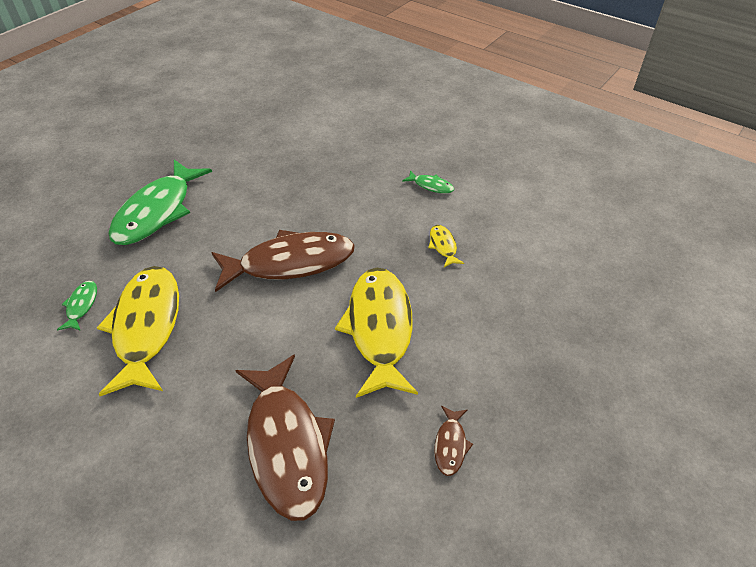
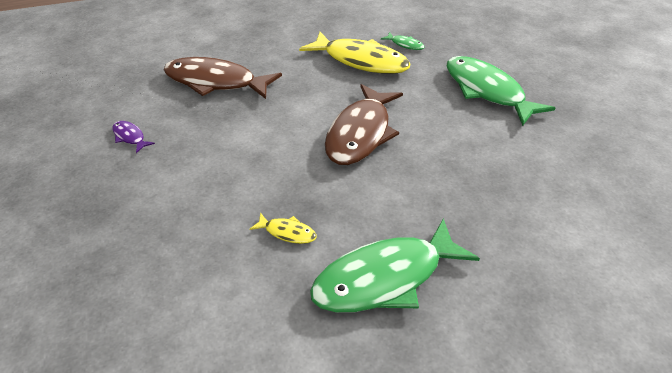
camera: 125 degrees right, 5 degrees down
yellow fish [335,268,418,398] -> none
green fish [402,170,454,193] -> green fish [310,218,480,313], size x2.38
brown fish [434,405,473,476] -> purple fish [112,121,155,153]

